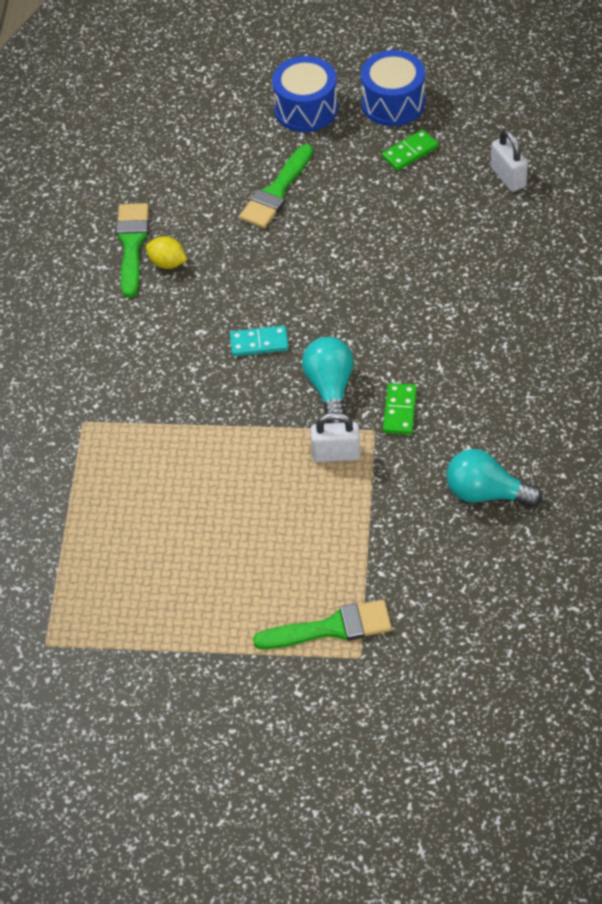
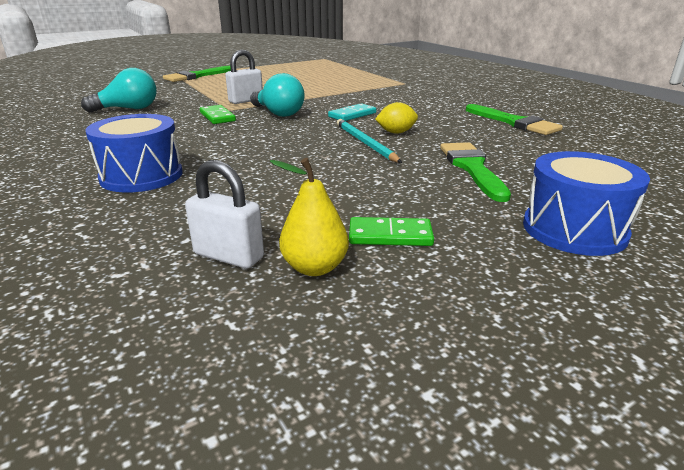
camera: 140 degrees right, 25 degrees down
yellow lemon [146,236,187,269] -> yellow lemon moved to [375,102,418,134]
blue drum [361,50,425,126] -> blue drum moved to [86,114,183,193]
green domino [382,129,438,171] -> green domino turned 75 degrees clockwise [349,217,434,246]
none -> yellow pear [270,158,349,276]
none -> turquoise pencil [337,119,402,163]

